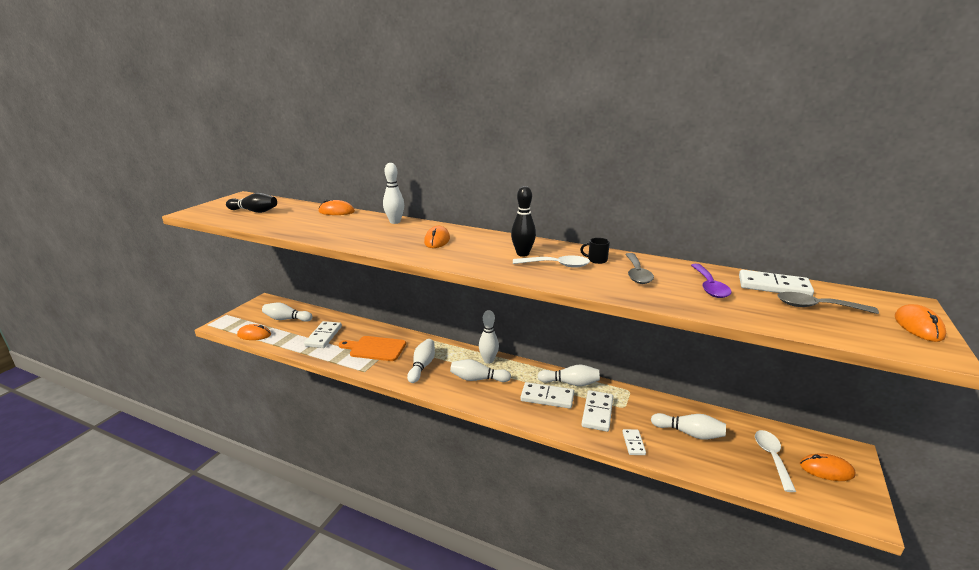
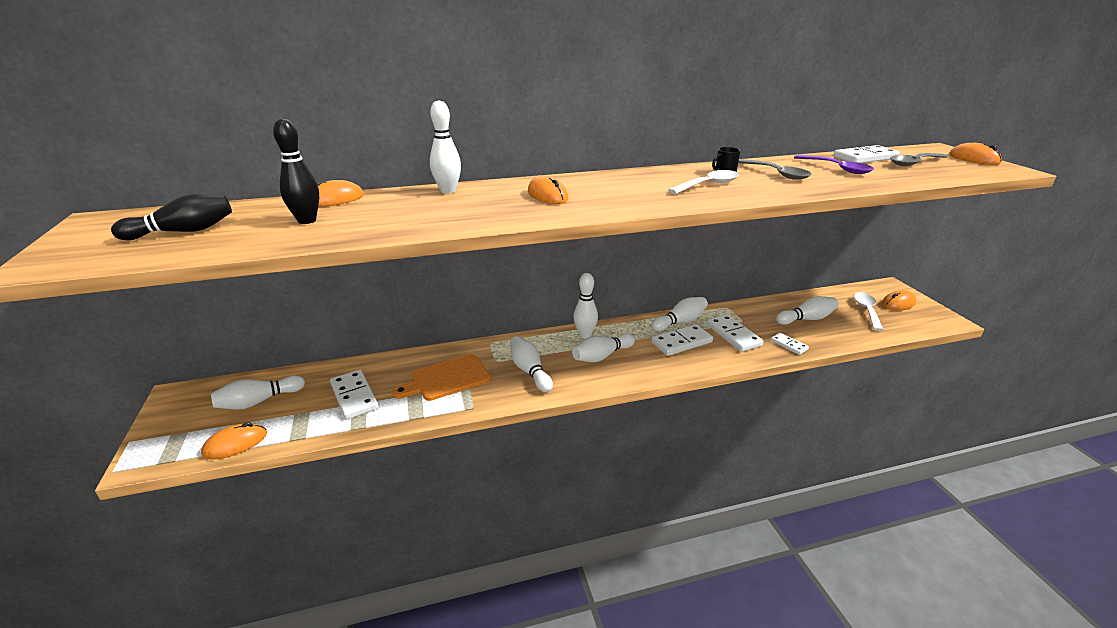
camera: 40 degrees left, 5 degrees up
black bowling pin [511,186,536,257] -> black bowling pin moved to [273,119,319,224]
white spoon [755,430,796,492] -> white spoon turned 45 degrees clockwise [854,292,883,331]

